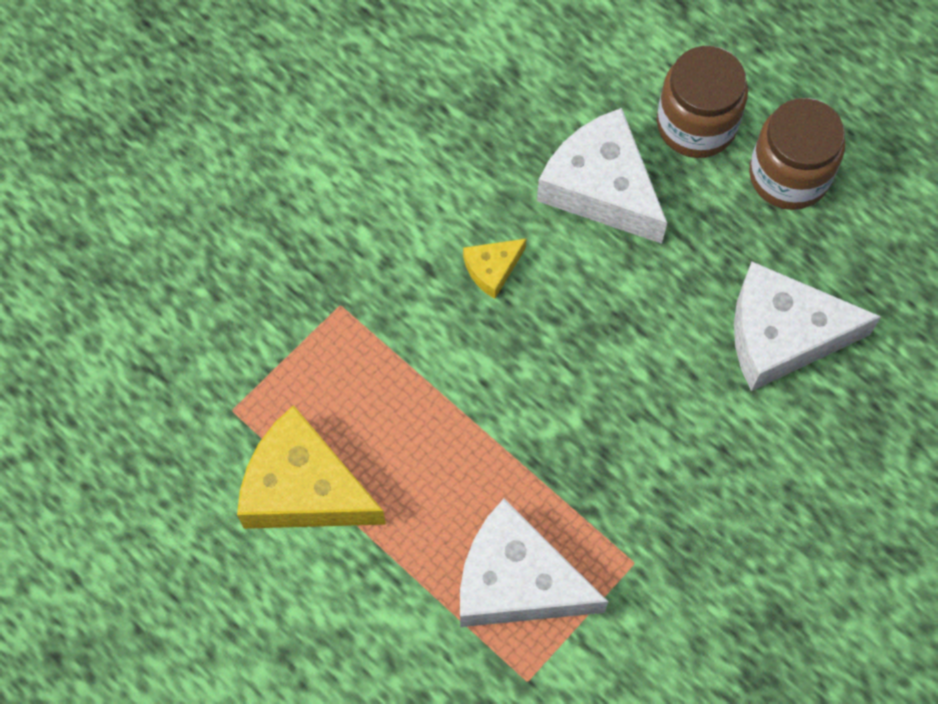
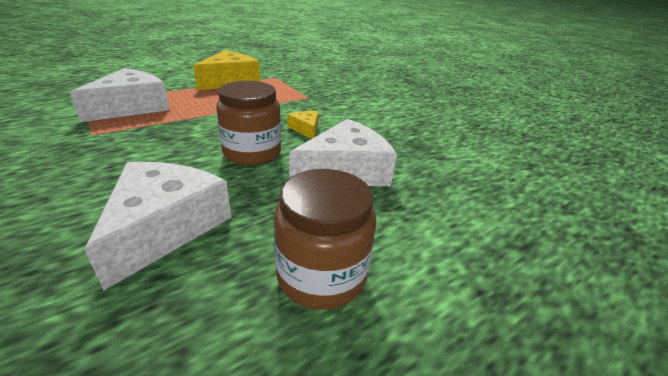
camera: 100 degrees right, 35 degrees down
brown jar [657,46,748,158] -> brown jar moved to [216,81,281,166]

